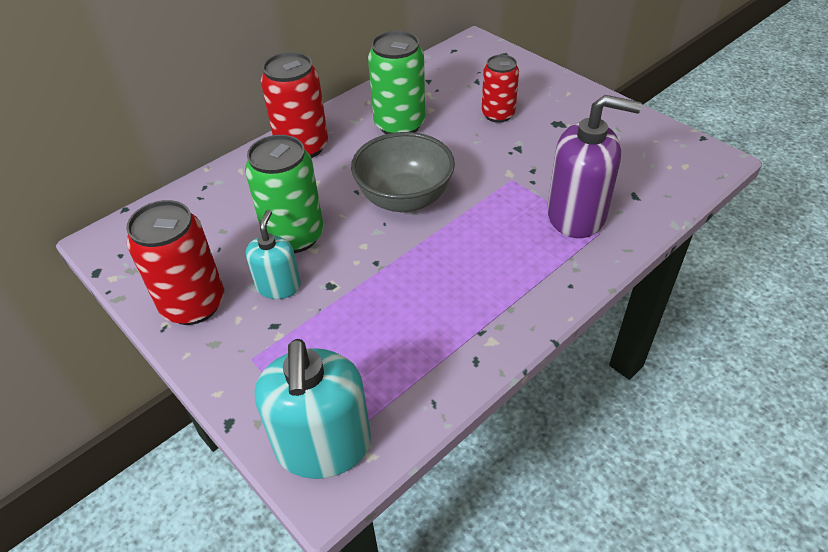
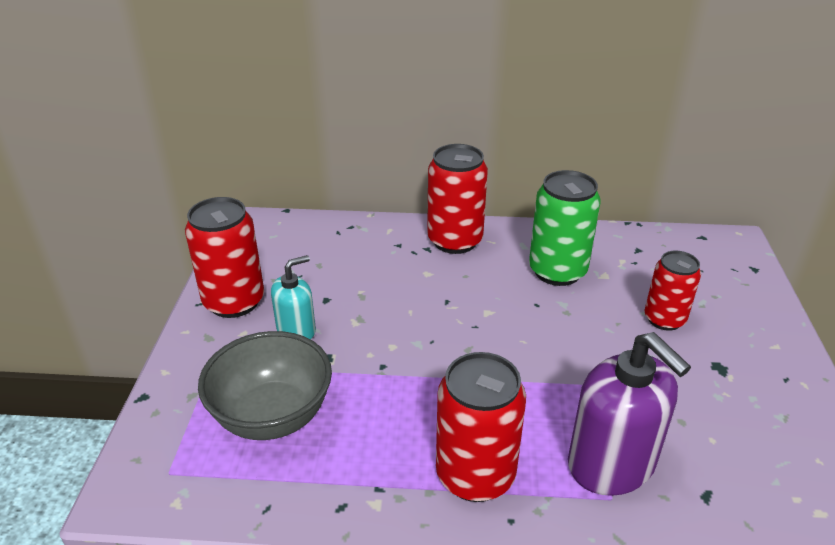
camera: 45 degrees right, 10 degrees down
green can [245,135,324,253] -> none
turquoise soap dispenser [255,339,371,479] -> none
grey bowl [351,132,455,213] -> grey bowl moved to [198,331,332,440]
none -> red can [436,352,526,502]

